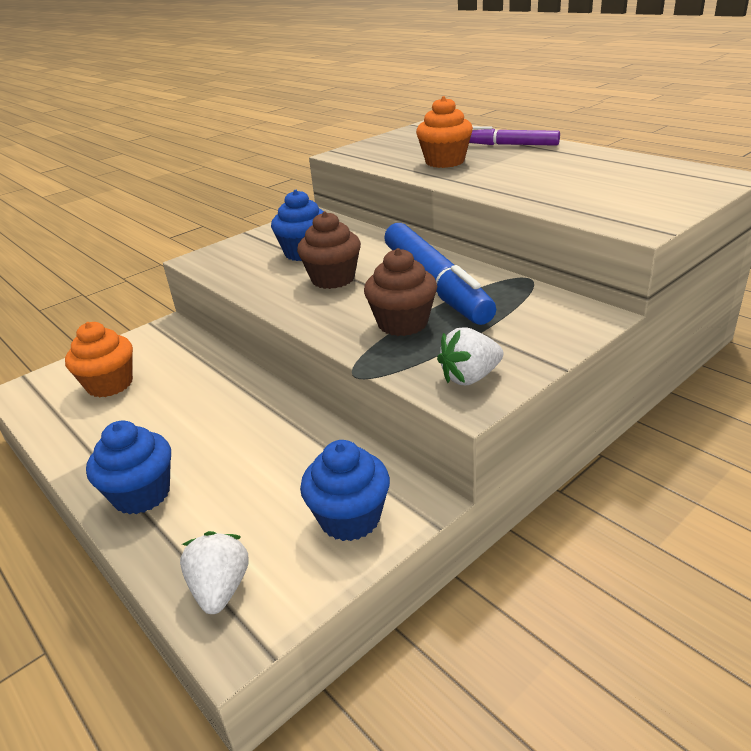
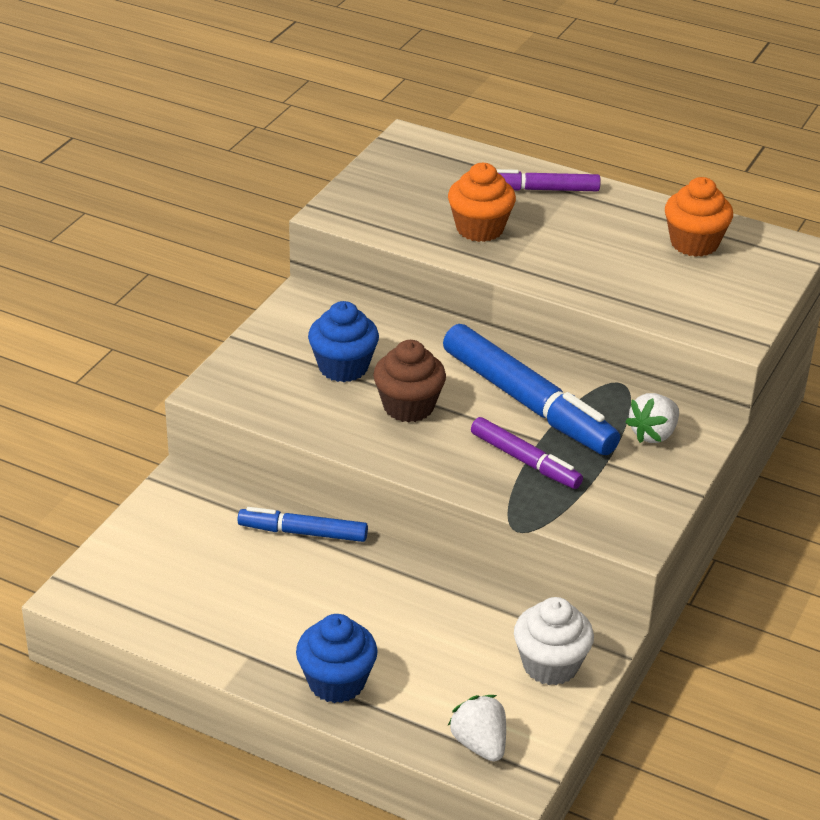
camera: 25 degrees left, 5 degrees up
orange cupcake [65,322,133,398] -> orange cupcake moved to [665,177,733,257]
blue cupcake [300,440,390,541] -> white cupcake [514,597,594,685]
brown cupcake [364,248,437,336] -> purple marker [471,417,583,489]
white strawberry [437,327,503,385] -> white strawberry moved to [625,393,679,443]
none -> blue marker [237,507,368,542]

